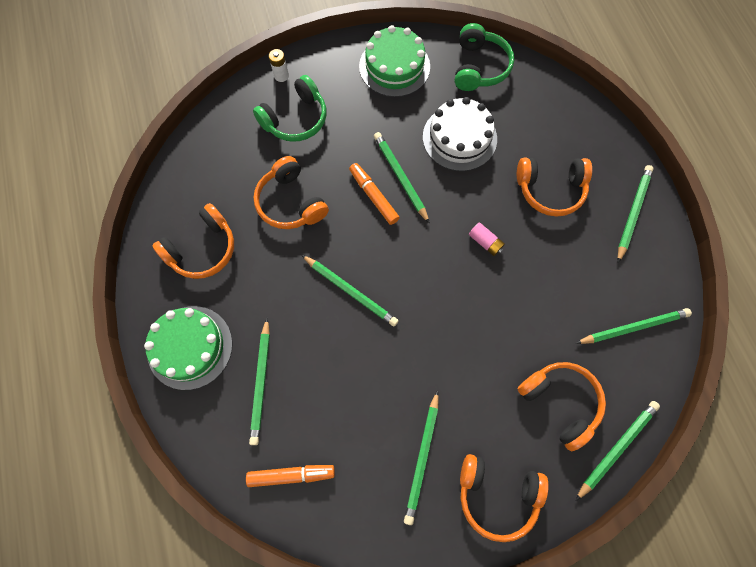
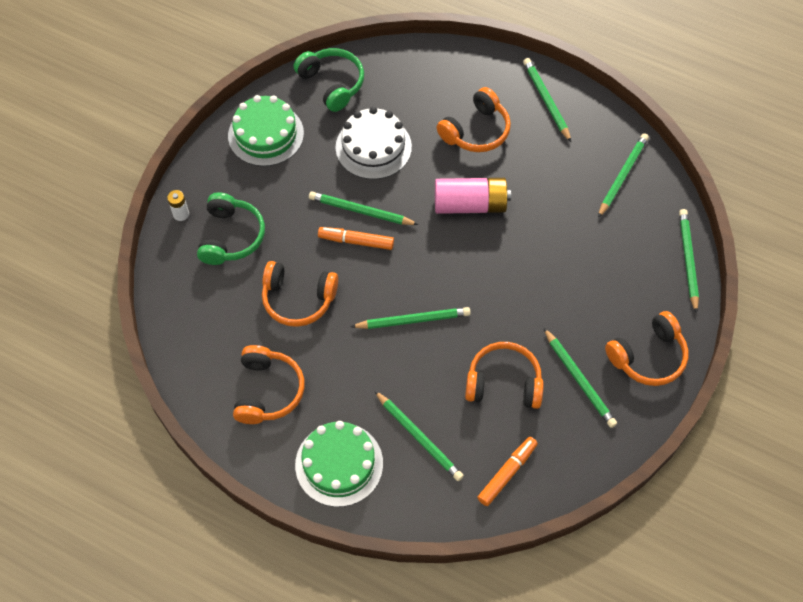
camera: 45 degrees left, 10 degrees down
pink battery [469,223,505,256] -> pink battery [435,178,511,214], size x2.13
orange headphones [518,362,606,451] -> orange headphones moved to [465,342,544,409]

